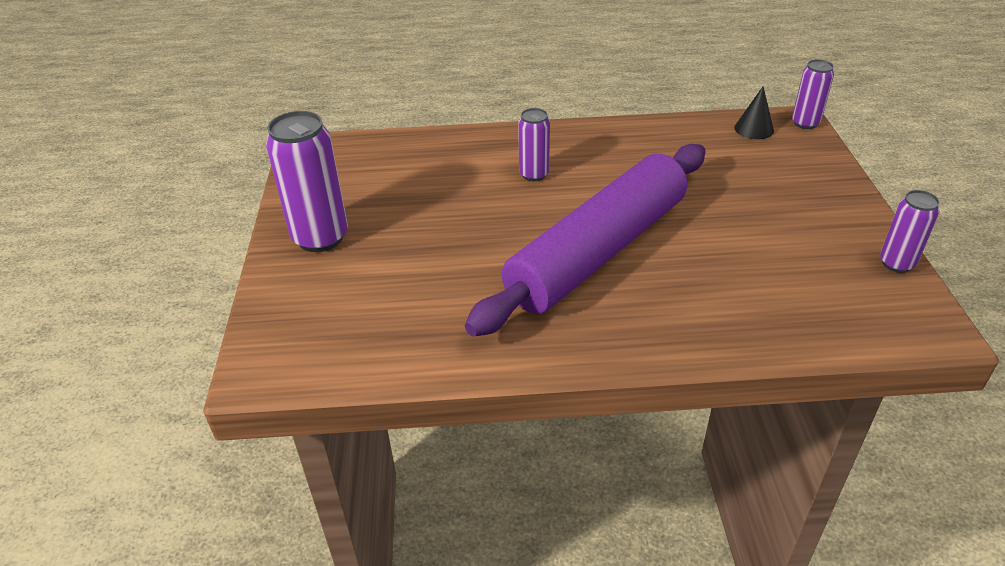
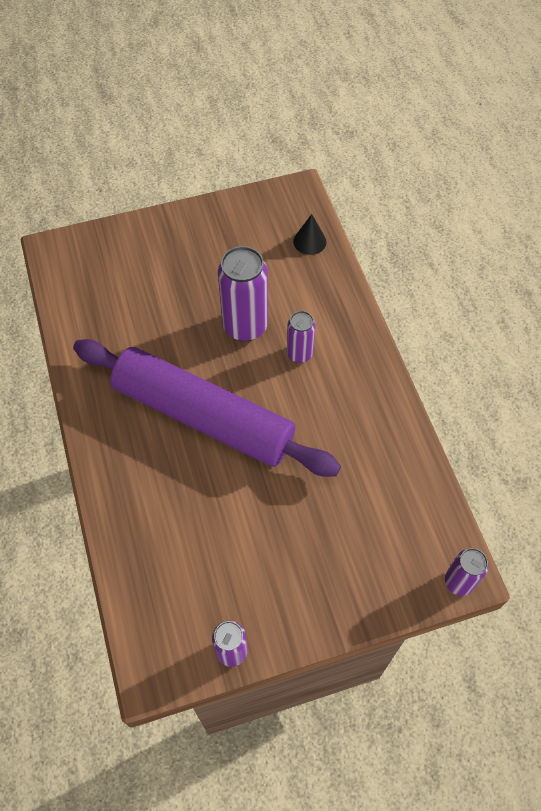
camera: 75 degrees right, 20 degrees up
purple can [266,111,348,252] -> purple can moved to [218,246,268,342]
black cone [734,87,774,139] -> black cone moved to [293,214,327,255]

